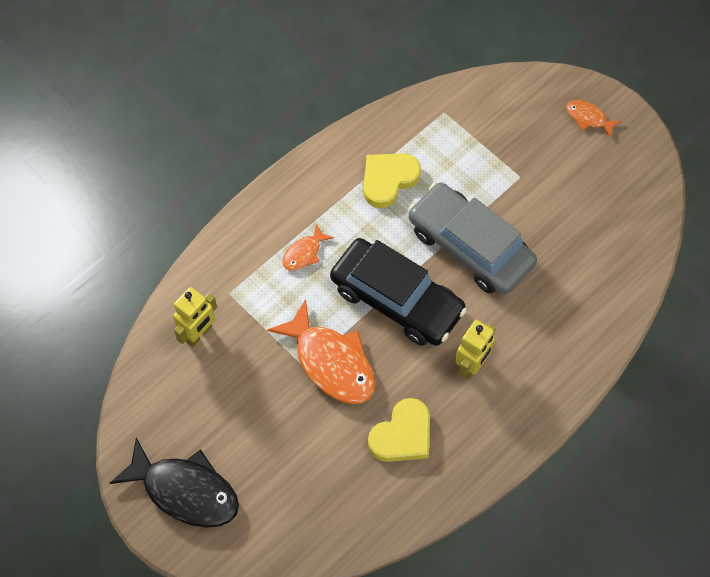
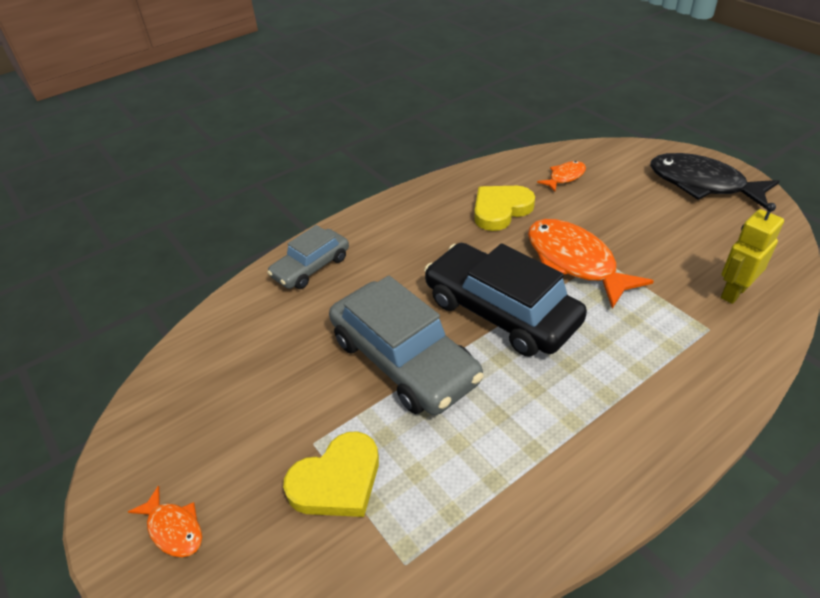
camera: 170 degrees left, 20 degrees down
orange fish [282,224,334,271] -> orange fish moved to [537,161,586,192]
yellow heart [363,153,421,208] -> yellow heart moved to [283,431,379,517]
yellow robot [455,320,495,379] -> none
none -> grey car [267,225,349,289]

